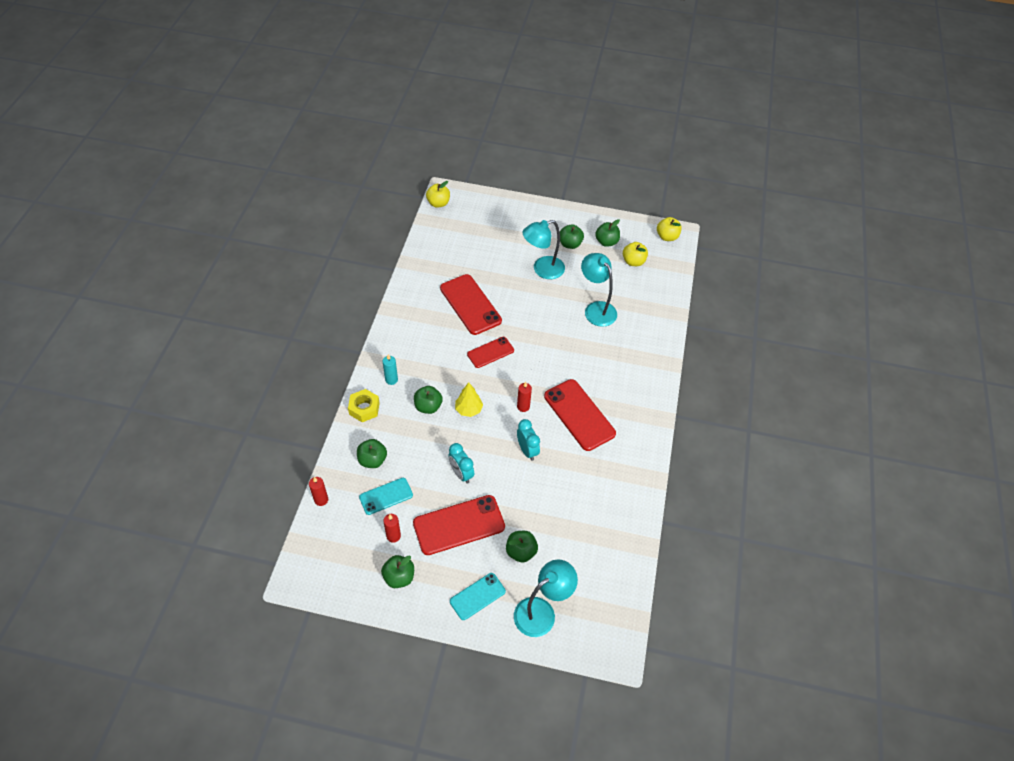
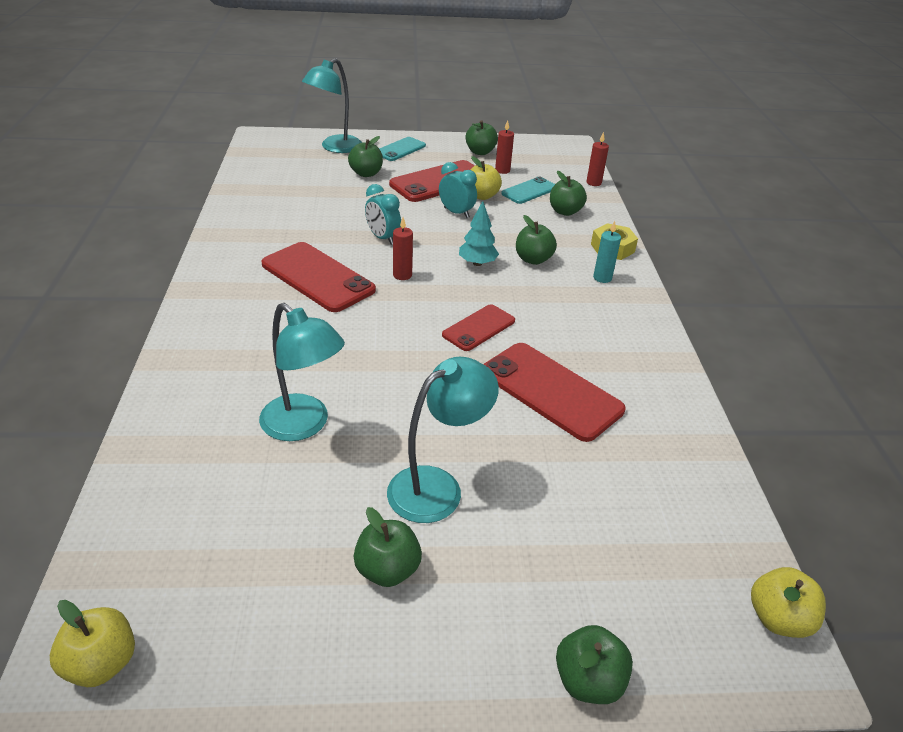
camera: 165 degrees right, 15 degrees down
yellow tree [455,382,483,417] -> turquoise tree [459,201,499,266]
green apple [595,219,620,247] -> green apple moved to [556,625,633,704]
yellow apple [623,242,648,266] -> yellow apple moved to [471,156,502,200]

